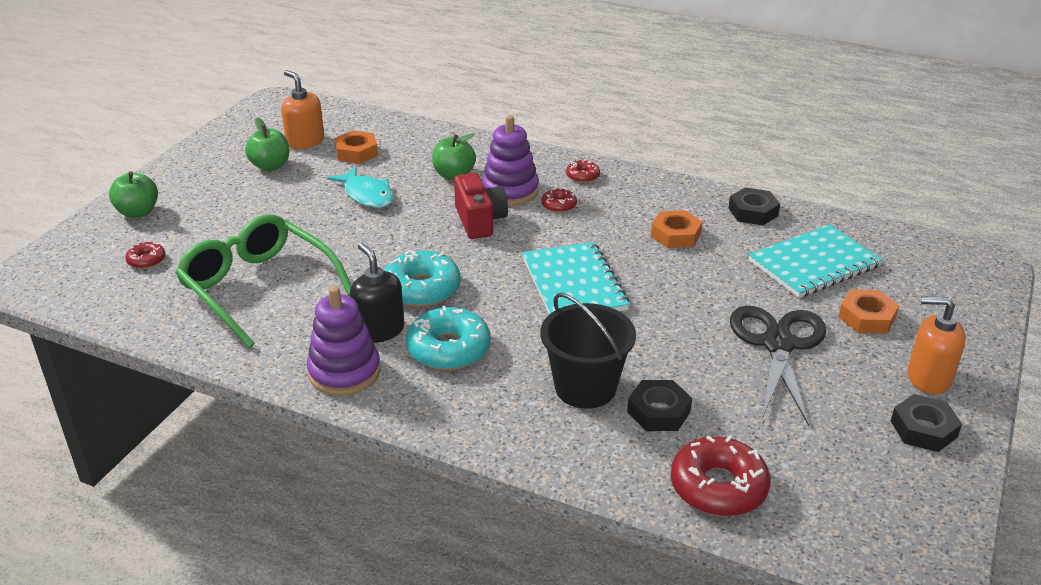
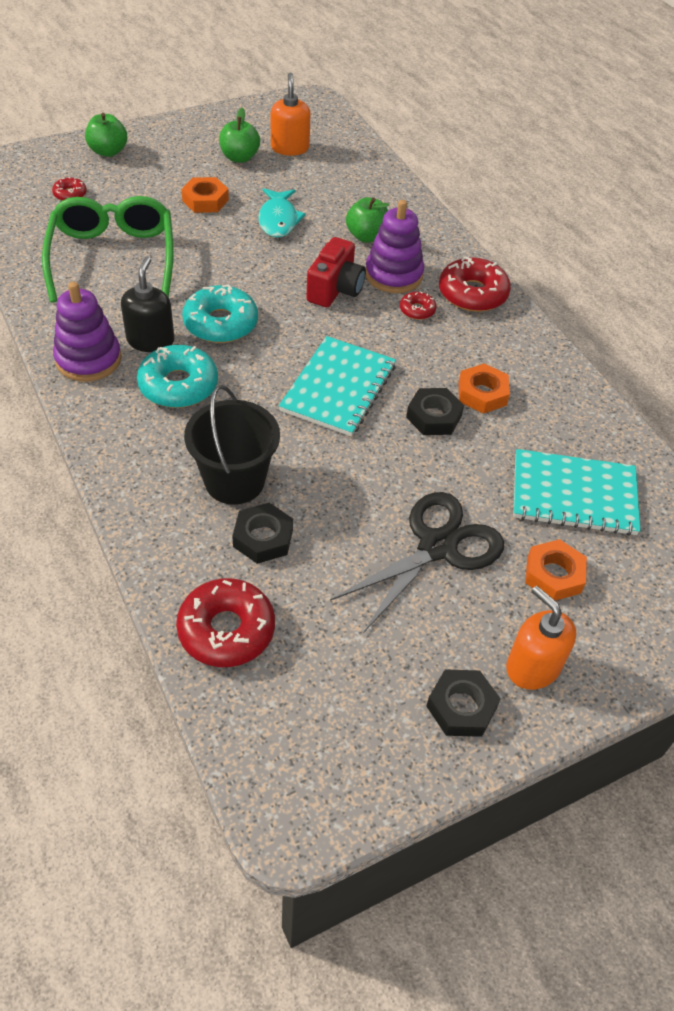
camera: 35 degrees right, 15 degrees up
orange nut [334,130,378,164] -> orange nut moved to [181,177,229,213]
red donut [566,159,600,183] -> red donut [439,256,511,312], size x1.98
black nut [728,187,780,225] -> black nut moved to [406,388,464,435]

